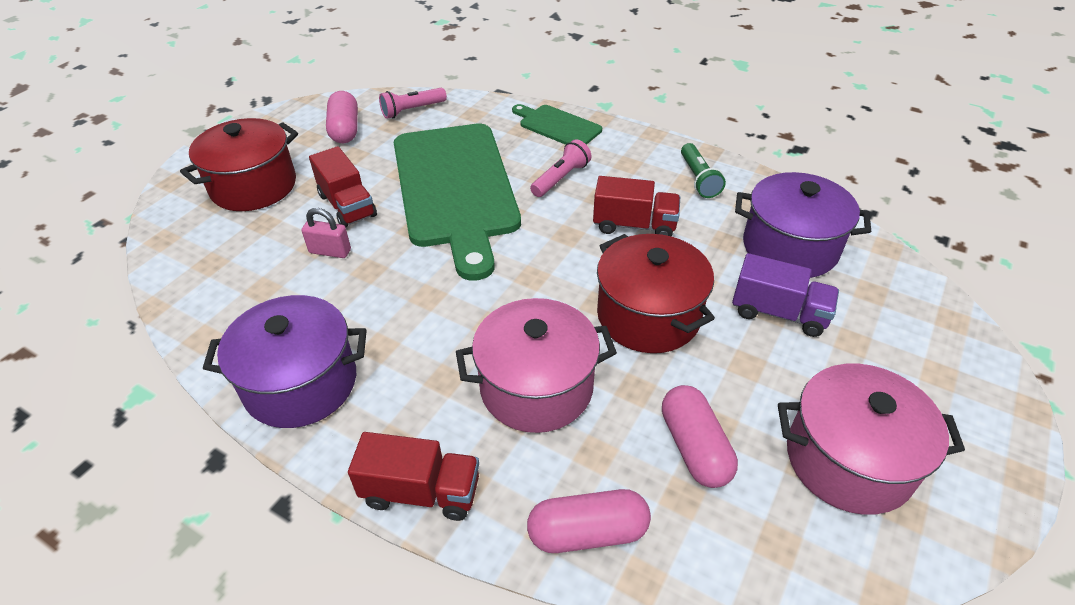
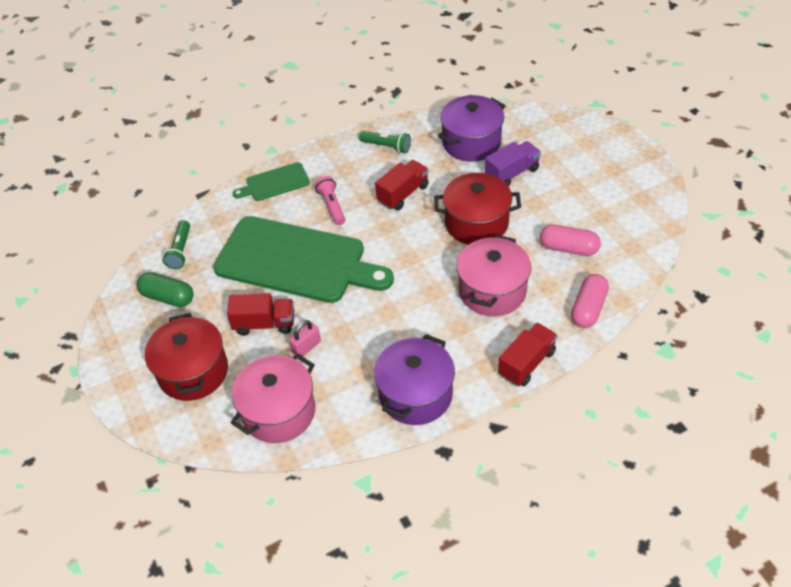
camera: 55 degrees left, 5 degrees up
pink capsule [326,91,358,143] -> green capsule [137,272,194,307]
pink flashlight [379,88,447,119] -> green flashlight [163,220,190,269]
pink pot [778,364,965,515] -> pink pot moved to [230,353,315,443]

